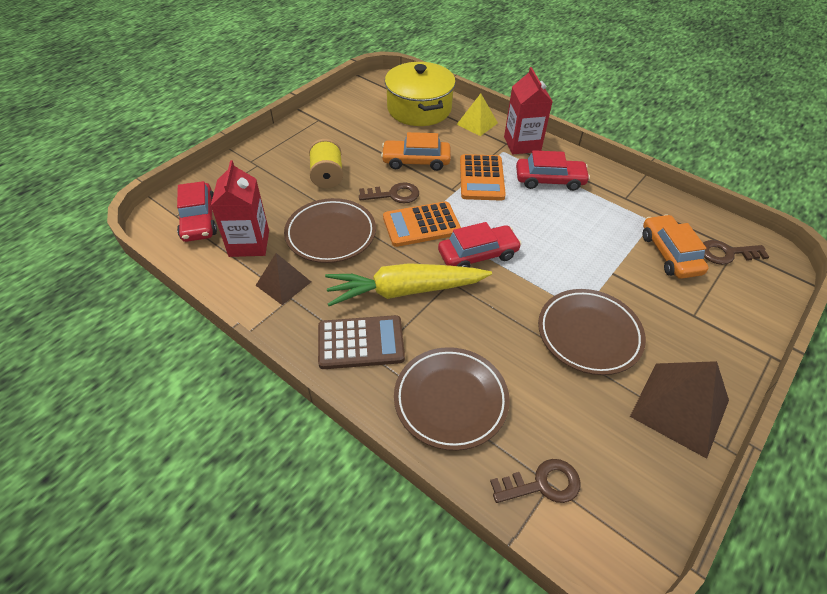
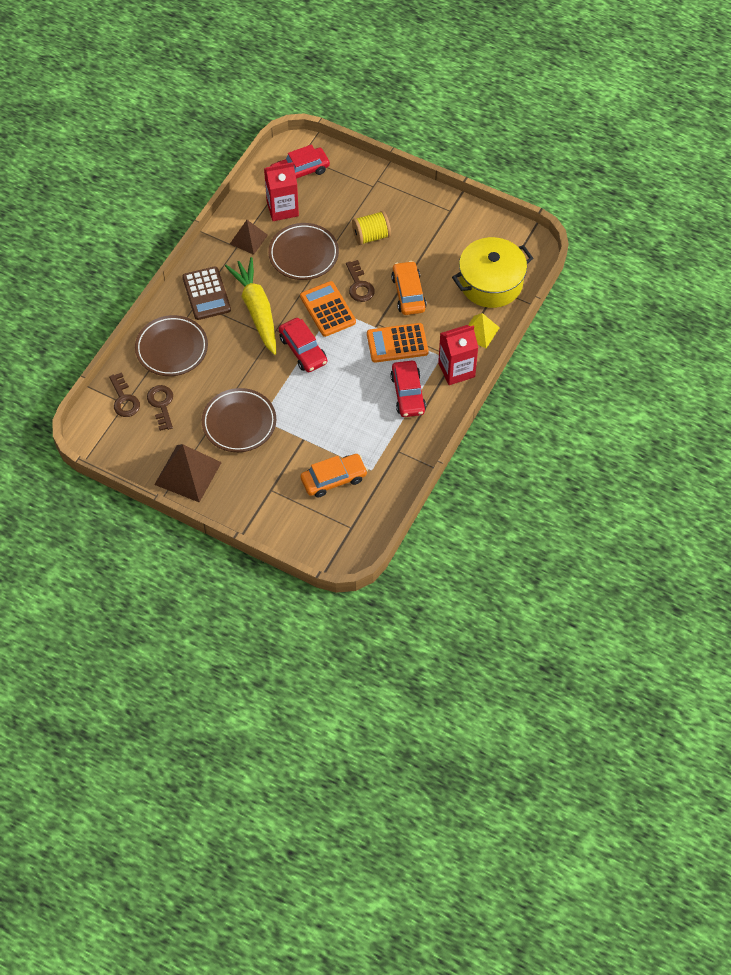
camera: 80 degrees right, 10 degrees up
brown key [703,240,769,265] -> brown key moved to [147,385,173,431]

